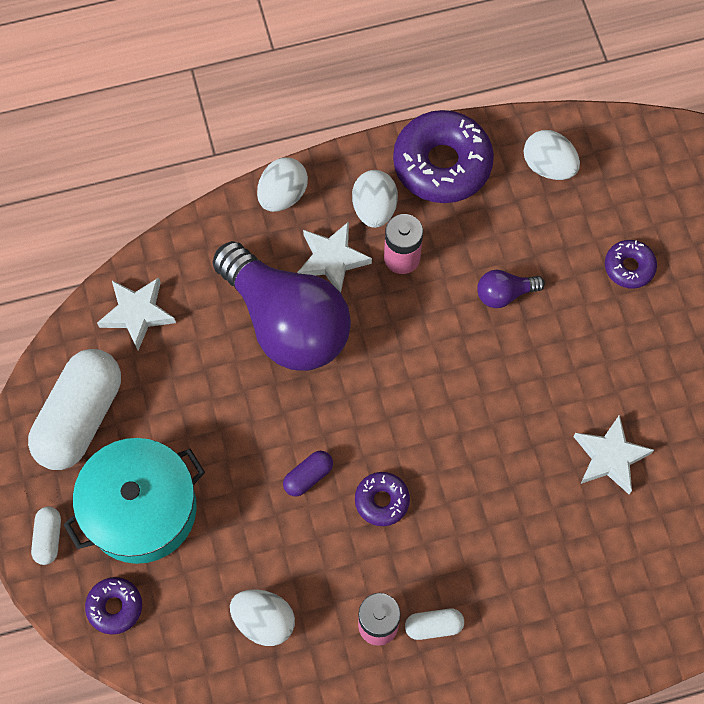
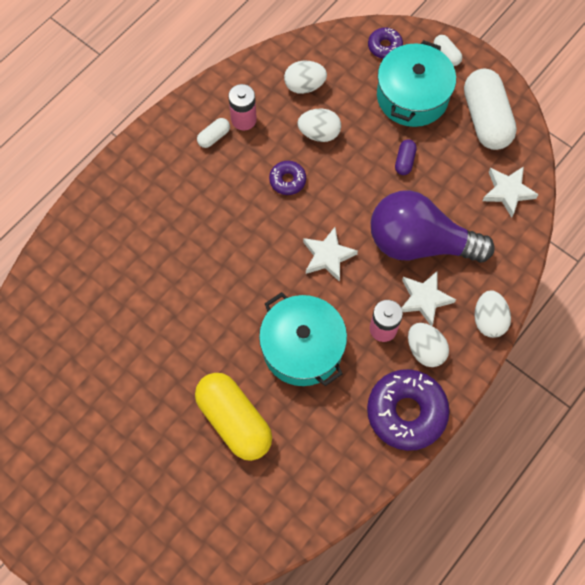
camera: 145 degrees right, 0 degrees up
purple capsule [283,451,333,497] -> purple capsule moved to [395,139,417,175]
purple light bulb [477,270,545,308] -> turquoise pot [259,292,347,386]
white egg [524,130,580,180] -> white egg moved to [297,108,341,142]
white star [573,414,654,494] -> white star moved to [303,227,358,282]
purple donut [605,240,657,288] -> yellow capsule [195,373,272,461]

